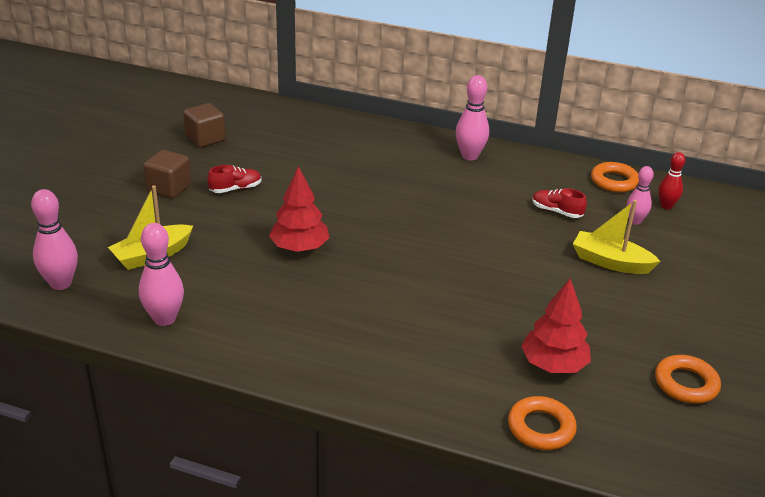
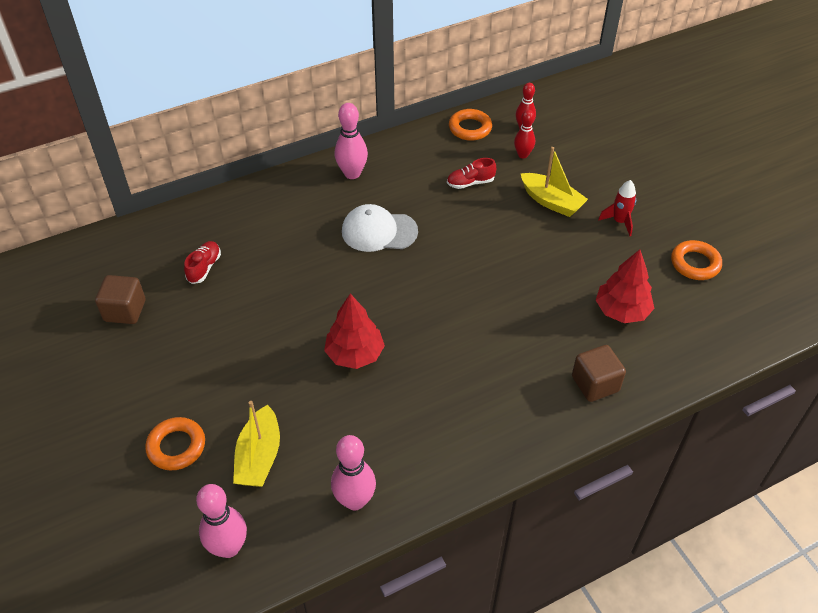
camera: 45 degrees left, 15 degrees up
brown cube [144,150,191,198] -> brown cube moved to [572,345,626,402]
red shoe [207,165,261,193] -> red shoe moved to [184,241,221,284]
orange ring [508,396,577,450] -> orange ring moved to [145,417,205,470]
yellow boat [573,200,660,274] -> yellow boat turned 120 degrees counterclockwise [520,147,588,217]
pink bowling pin [627,166,654,225] -> red bowling pin [514,110,535,158]
none -> white cap [342,204,418,252]
none -> red rocket [598,180,636,236]

